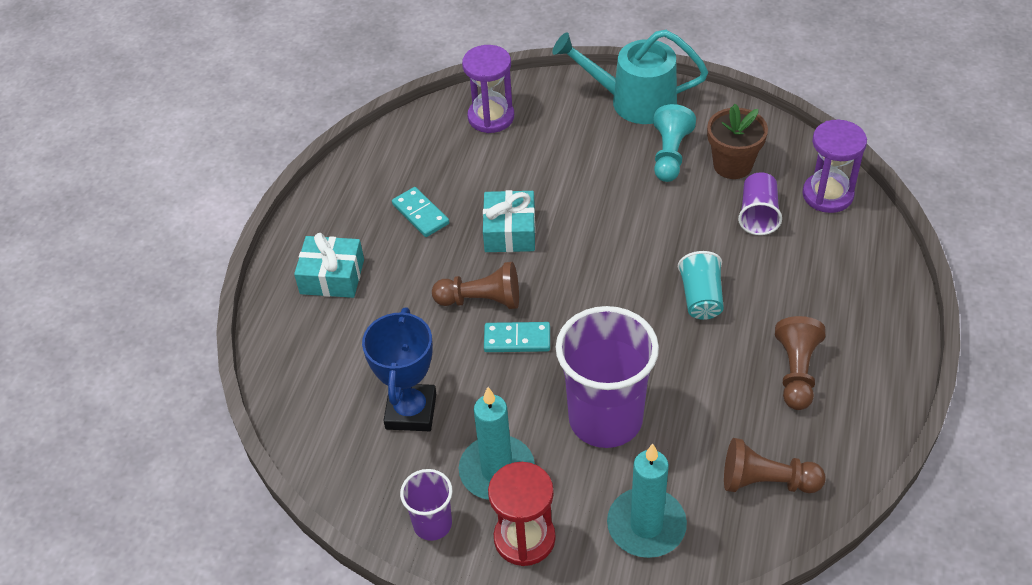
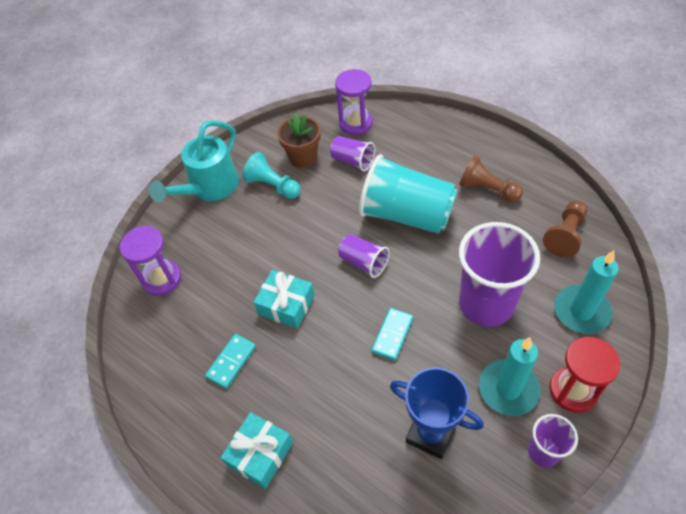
camera: 65 degrees left, 5 degrees up
turquoise domino [392,187,449,237] -> turquoise domino turned 45 degrees counterclockwise [205,334,256,389]
brown pawn [432,262,519,309] -> none
turquoise cup [678,251,724,320] -> turquoise cup [359,154,457,234], size x1.99
none -> purple cup [338,234,390,278]

